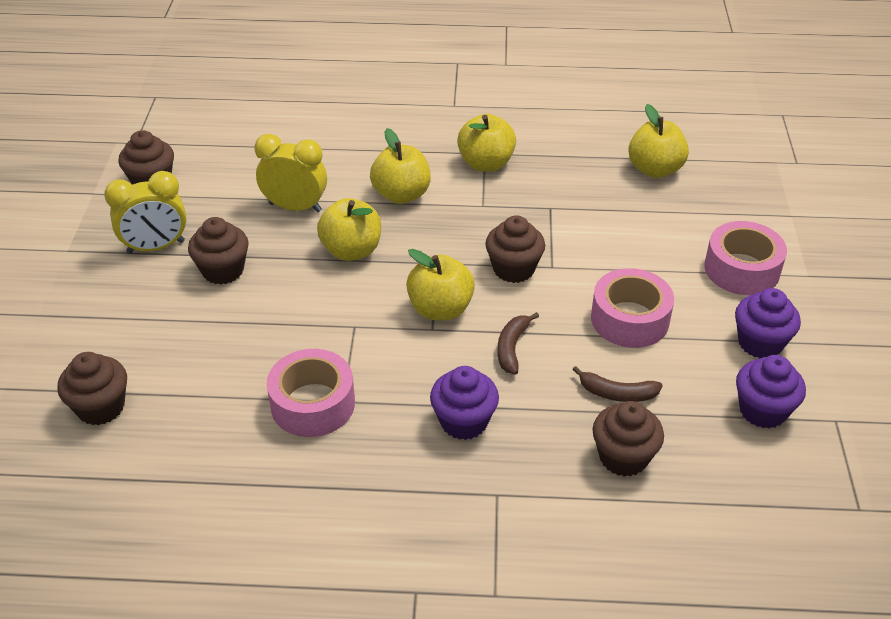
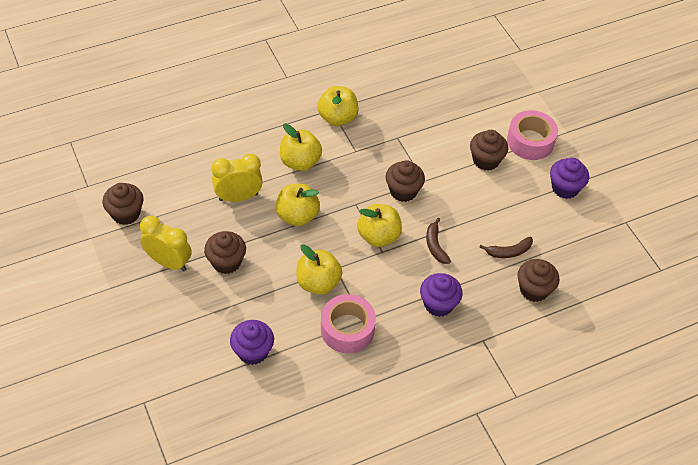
camera: 30 degrees left, 10 degrees up
brown cupcake [57,352,127,425] -> brown cupcake moved to [470,130,508,171]
yellow clock [104,171,187,254] -> yellow clock turned 105 degrees counterclockwise [140,216,192,271]
pink tape [591,268,674,348] -> none
yellow apple [628,104,689,178] -> yellow apple moved to [296,244,342,295]
purple cupcake [736,355,806,429] -> purple cupcake moved to [230,320,274,365]

